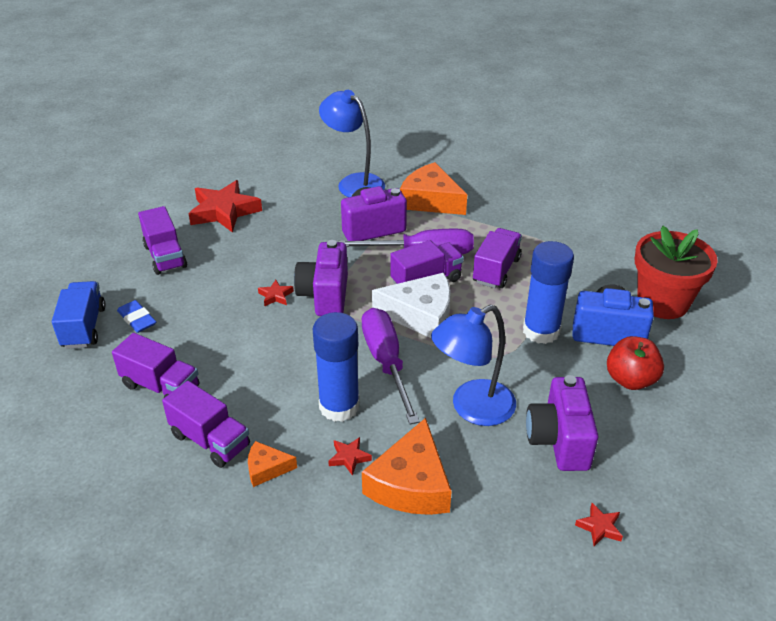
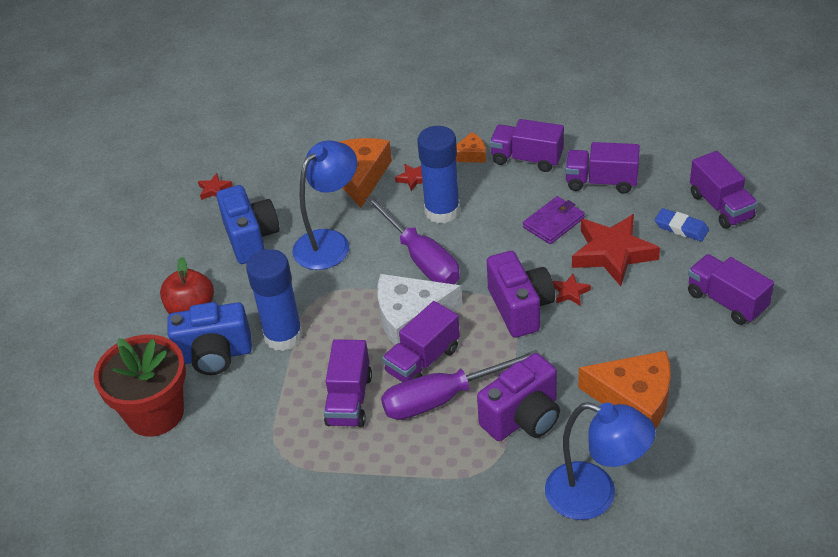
camera: 165 degrees right, 5 degrees up
blue truck [52,281,106,349] -> purple truck [690,151,758,229]
red star [188,180,262,233] -> red star moved to [572,214,660,286]
orange cheese [400,162,467,215] -> orange cheese moved to [578,351,671,429]
purple camera [526,375,599,471] -> blue camera [216,185,280,264]
none -> purple wallet [523,196,585,244]

